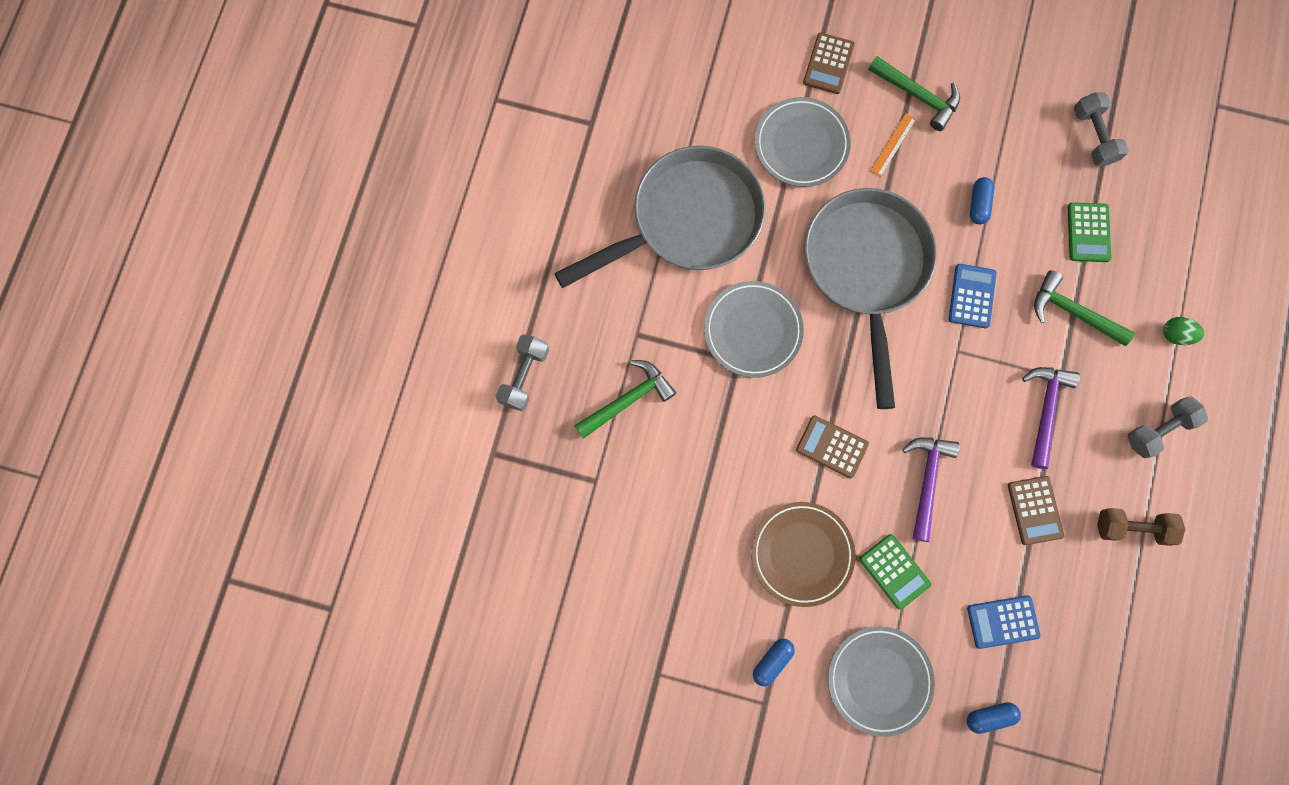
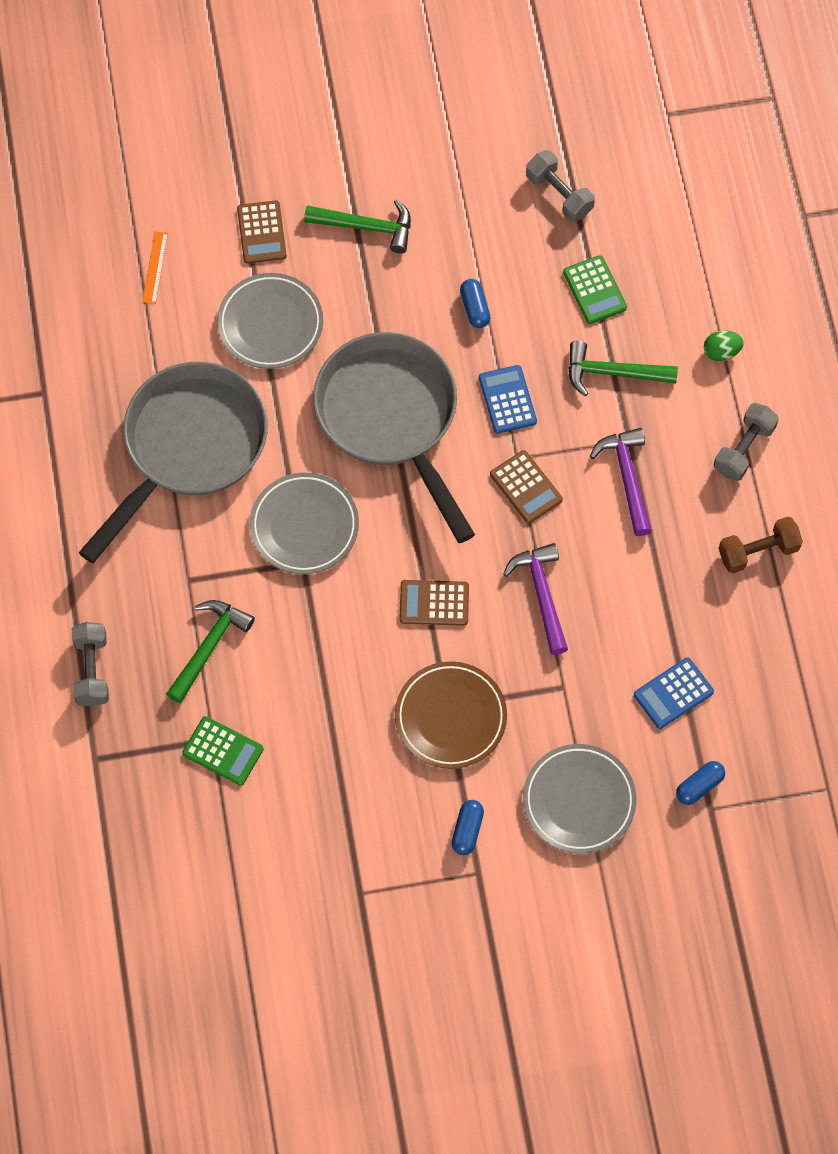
camera: 25 degrees left, 10 degrees down
green calculator [859,534,931,610] -> green calculator moved to [182,716,264,785]
orange ruler [870,113,916,177] -> orange ruler moved to [142,231,168,304]
brown calculator [1008,476,1064,545] -> brown calculator moved to [490,450,563,523]

